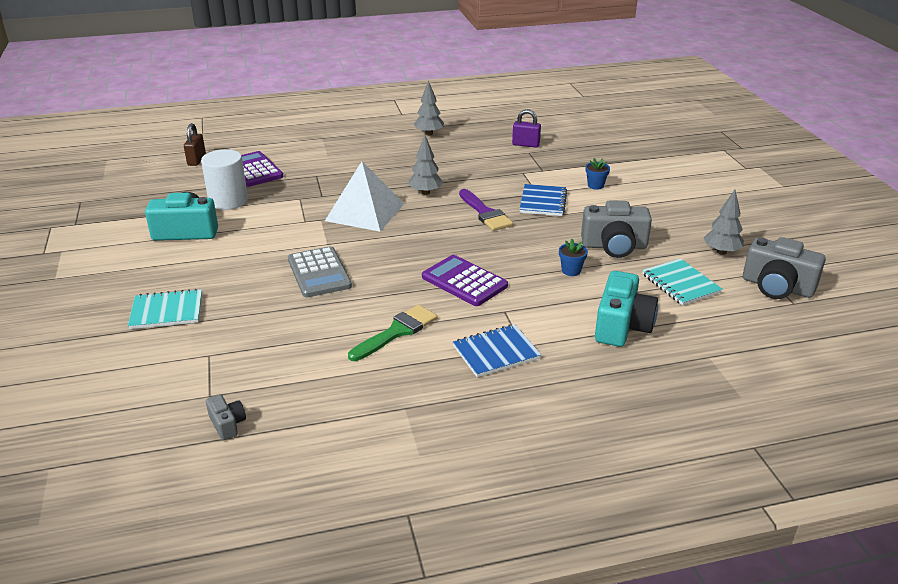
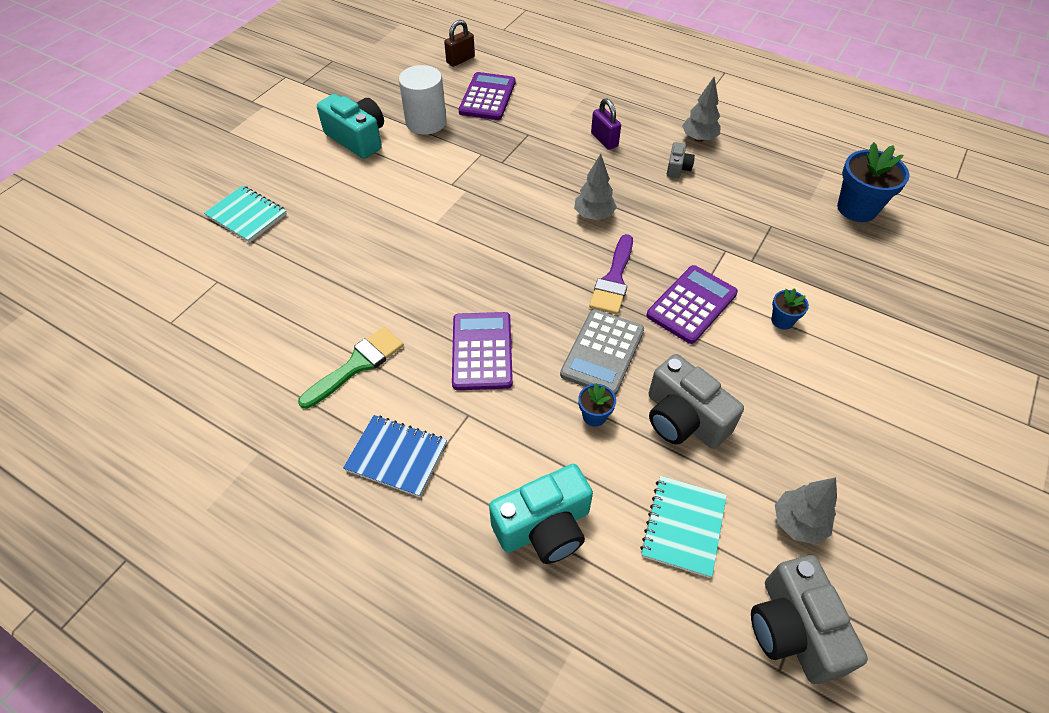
camera: 45 degrees right, 20 degrees up
grey camera [206,394,246,440] -> grey camera moved to [667,142,695,178]
grey calculator [288,246,352,298] -> grey calculator moved to [560,309,644,395]
white pyramid [325,161,404,232] -> none
green brush [348,305,437,361] -> green brush turned 45 degrees counterclockwise [298,327,404,409]
purple padlock [512,109,541,148] -> purple padlock moved to [591,98,621,150]
blue notebook [519,184,567,216] -> purple calculator [646,265,738,344]
none -> blue flower pot [837,142,910,222]

